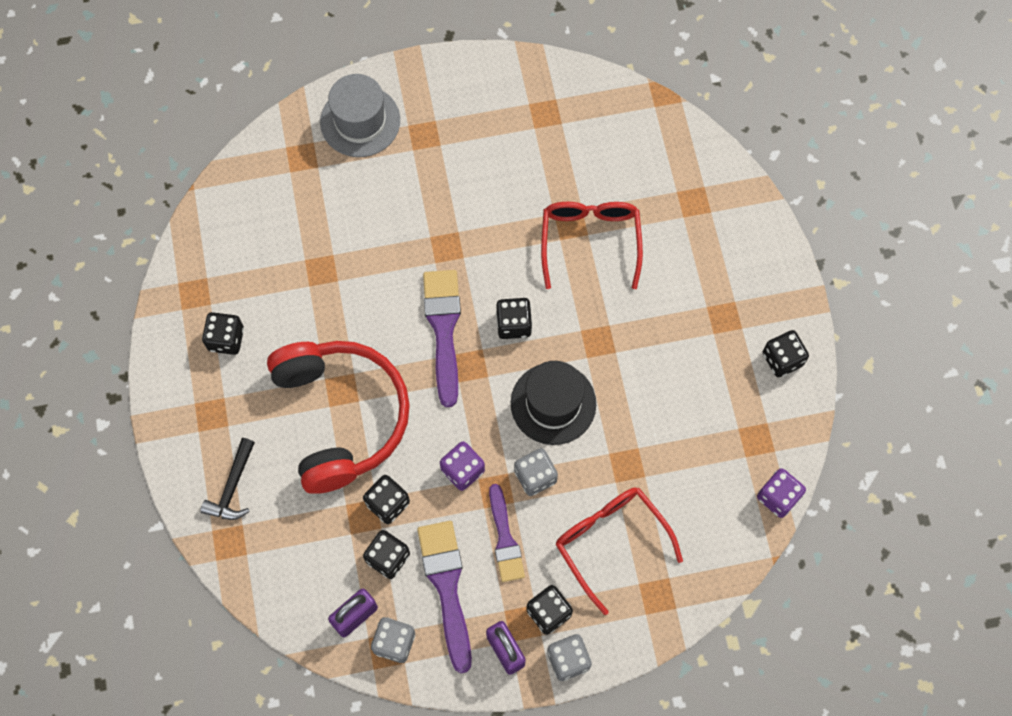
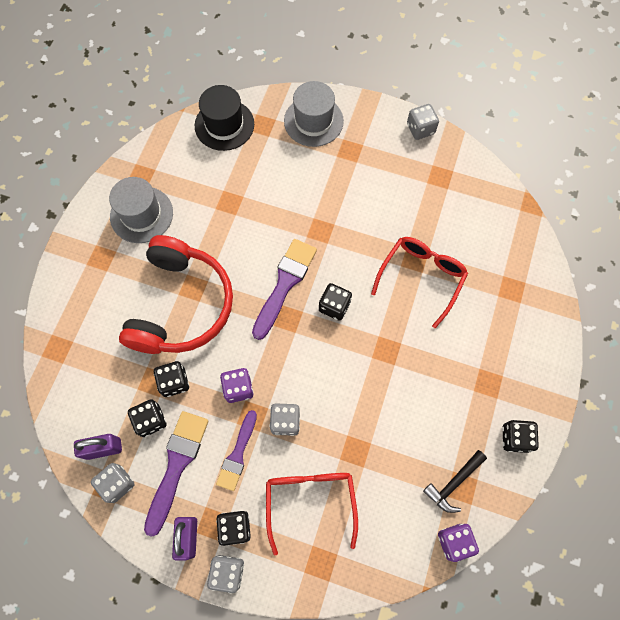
camera: 30 degrees right, 0 degrees up
black hammer [200,438,255,520] -> black hammer moved to [423,450,487,513]
black dice [202,312,244,355] -> grey hat [109,177,173,243]
black hat [511,361,596,445] -> black hat moved to [195,85,254,151]
none -> grey dice [407,104,439,140]

